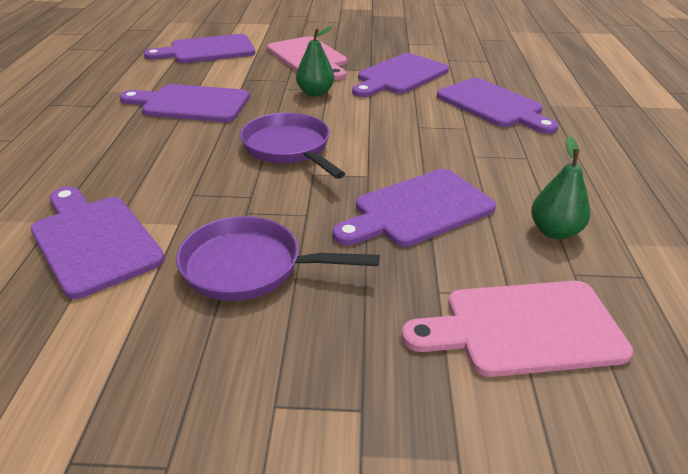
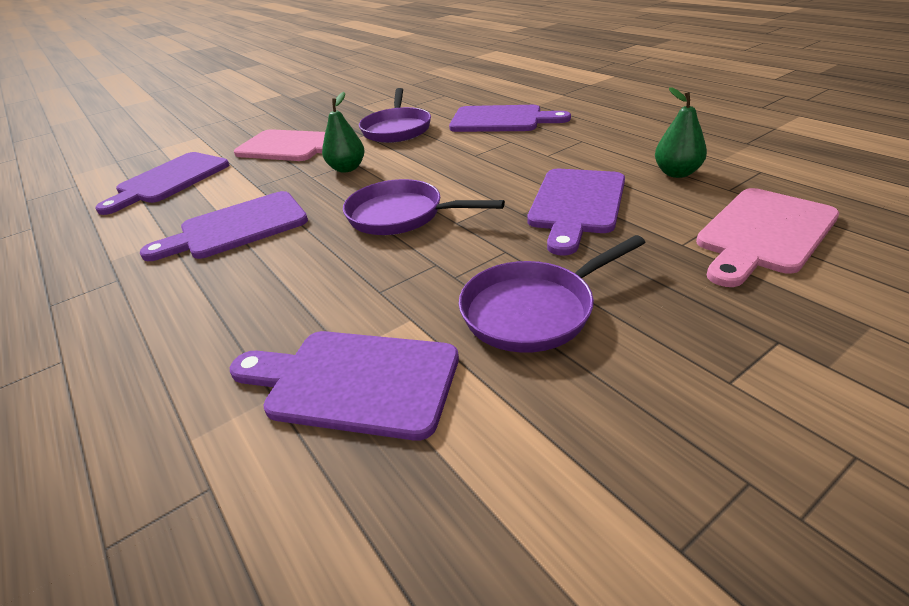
camera: 35 degrees left, 0 degrees up
purple cutting board [352,53,449,97] -> purple pan [359,88,431,143]

